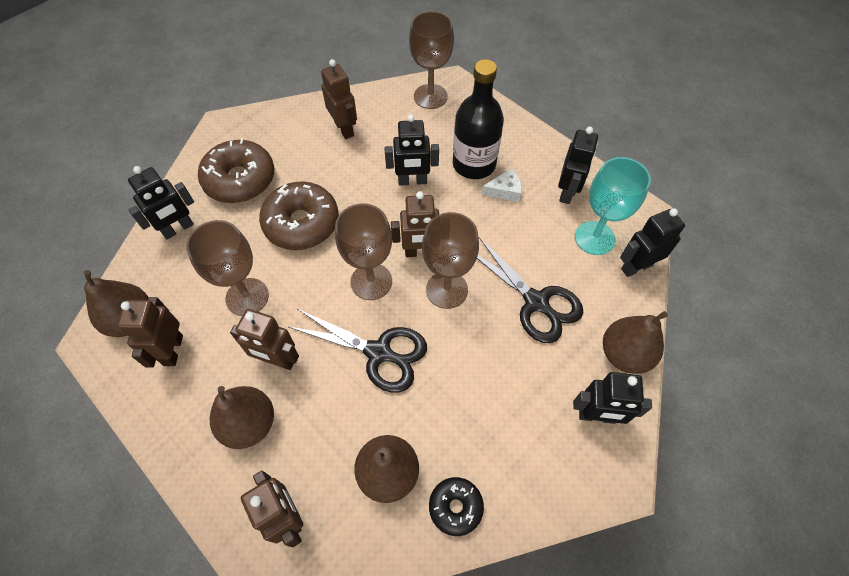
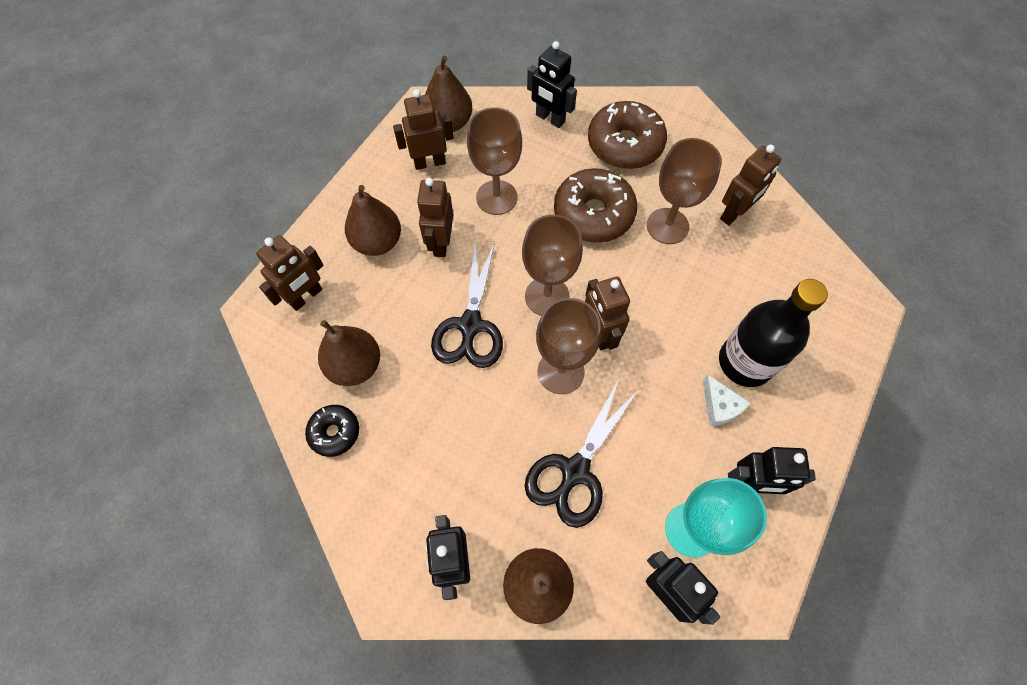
camera: 75 degrees right, 5 degrees up
black robot [385,114,439,185] -> none
brown goblet [409,11,454,109] -> brown goblet moved to [647,138,722,244]

